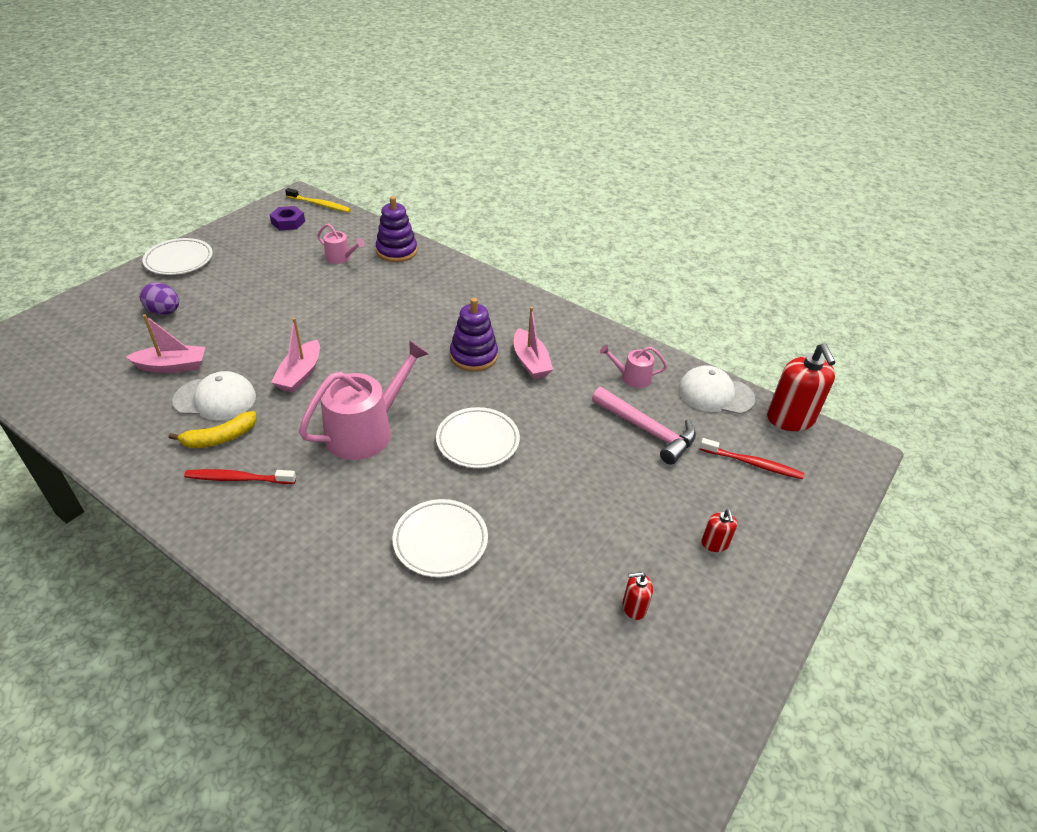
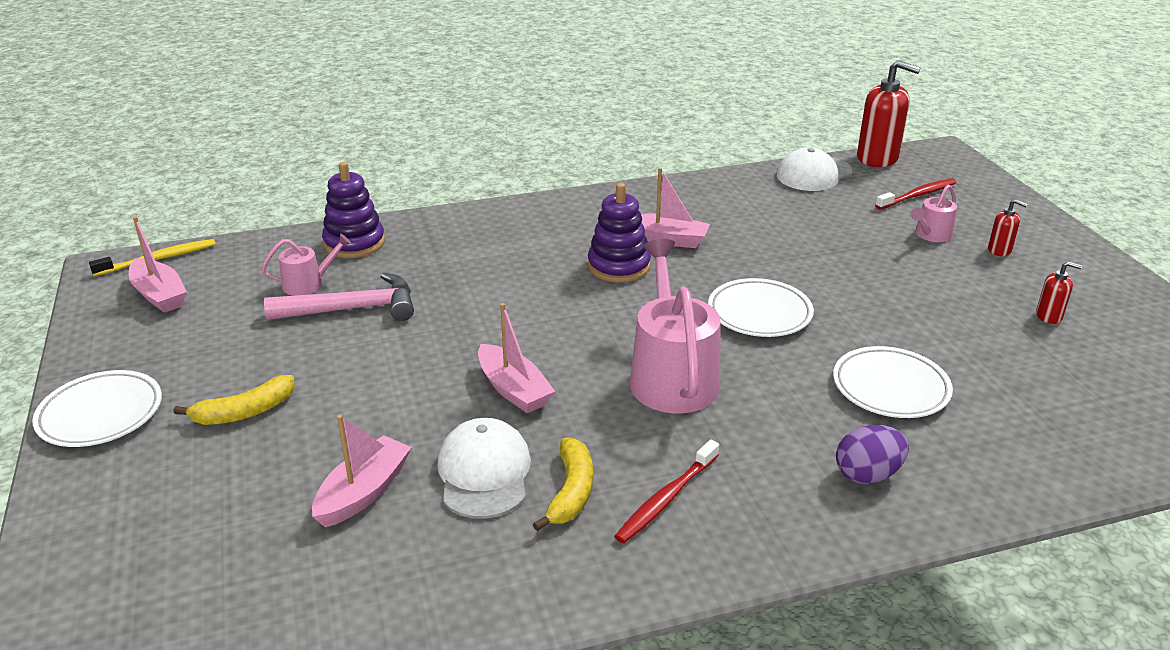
camera: 50 degrees left, 10 degrees down
purple egg [140,282,179,315] -> purple egg moved to [836,425,909,484]
white cap [172,371,256,420] -> white cap turned 45 degrees counterclockwise [438,418,531,519]
purple nut [270,206,305,231] -> pink boat [129,216,187,313]
pink hammer [592,387,696,465] -> pink hammer moved to [264,273,414,321]
pink watering can [600,345,667,388] -> pink watering can moved to [911,185,957,242]
red soap dispenser [623,572,653,620] -> red soap dispenser turned 105 degrees counterclockwise [1036,261,1082,324]
none -> yellow banana [173,375,295,425]

